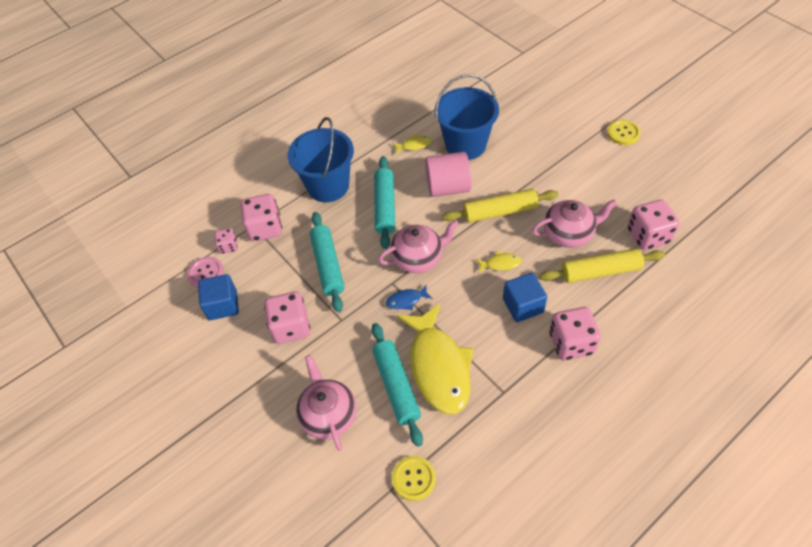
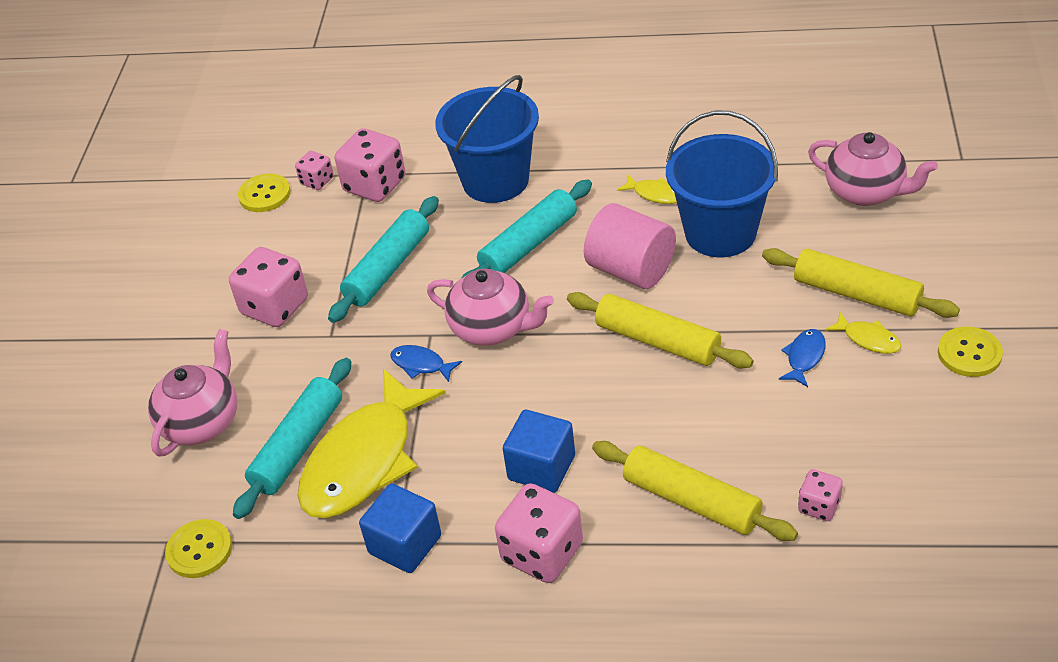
camera: 45 degrees right, 10 degrees down
pink button [187,257,224,288] -> yellow button [238,174,291,212]
blue cube [198,274,239,320] -> blue cube moved to [359,483,441,573]
yellow fish [476,251,522,273] -> yellow fish moved to [825,312,902,354]
pink teapot [532,199,617,248] -> pink teapot moved to [808,132,938,206]
pink dice [627,199,680,250] -> pink dice [798,469,843,521], size x0.54
none -> yellow rolling pin [762,248,960,318]
none -> blue fish [779,329,826,387]

